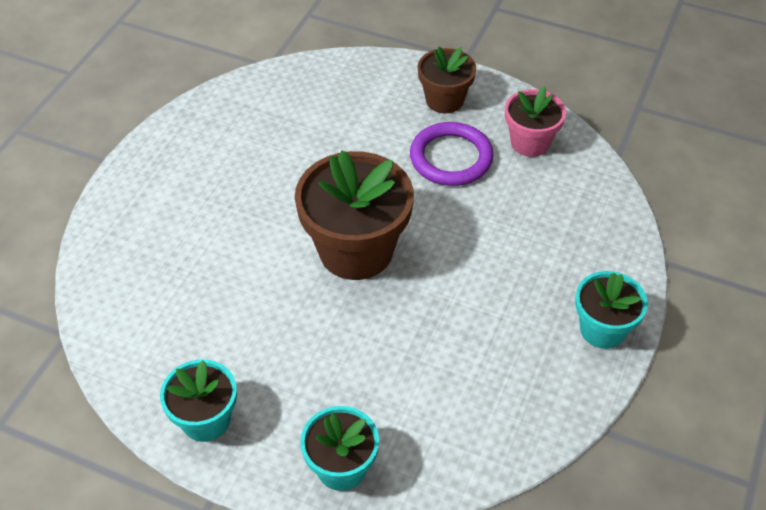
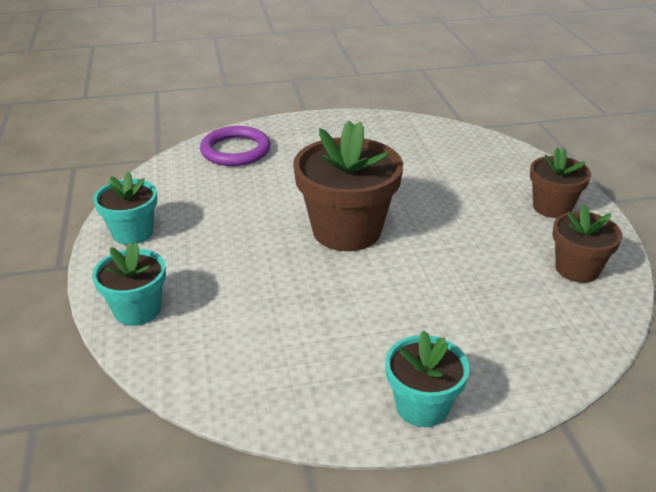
camera: 55 degrees right, 15 degrees down
purple ring [410,122,494,186] -> purple ring moved to [200,126,270,166]
pink flower pot [505,87,566,157] -> brown flower pot [552,205,623,283]

